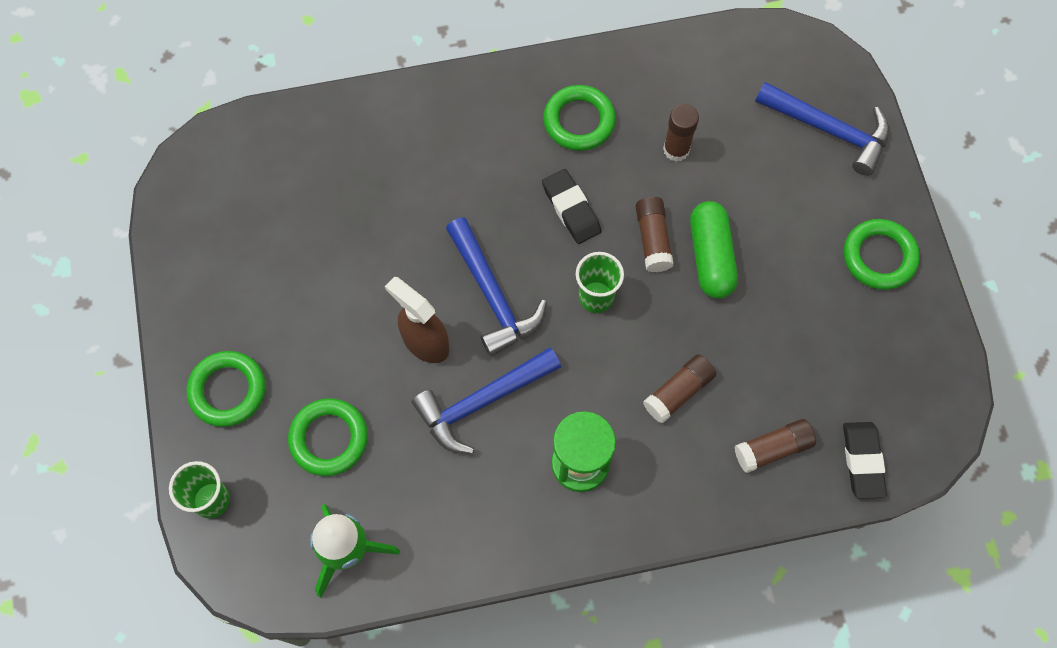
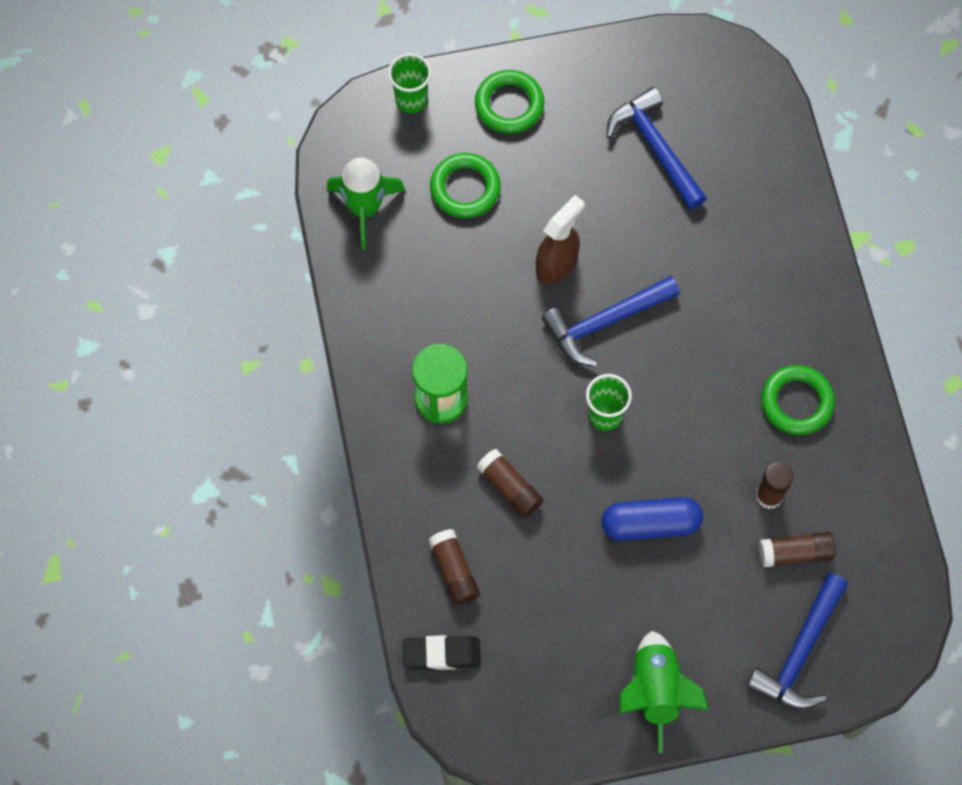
camera: 90 degrees right, 0 degrees up
blue hammer [412,347,561,454] -> blue hammer moved to [606,87,707,210]
black eraser [542,169,601,244] -> none
brown glue stick [635,197,674,272] -> brown glue stick moved to [759,532,836,567]
green capsule [690,201,738,299] -> blue capsule [602,497,703,541]
green ring [844,219,920,290] -> green rocket [619,631,709,753]

